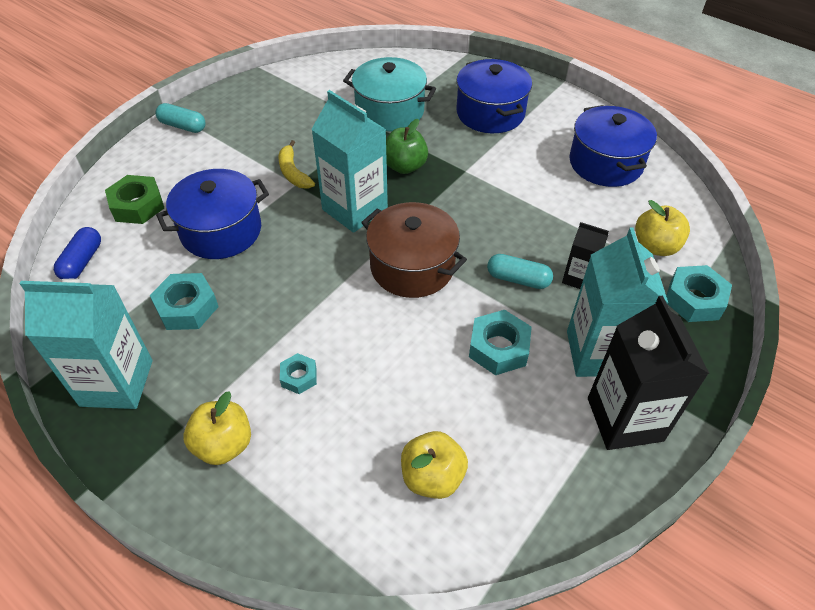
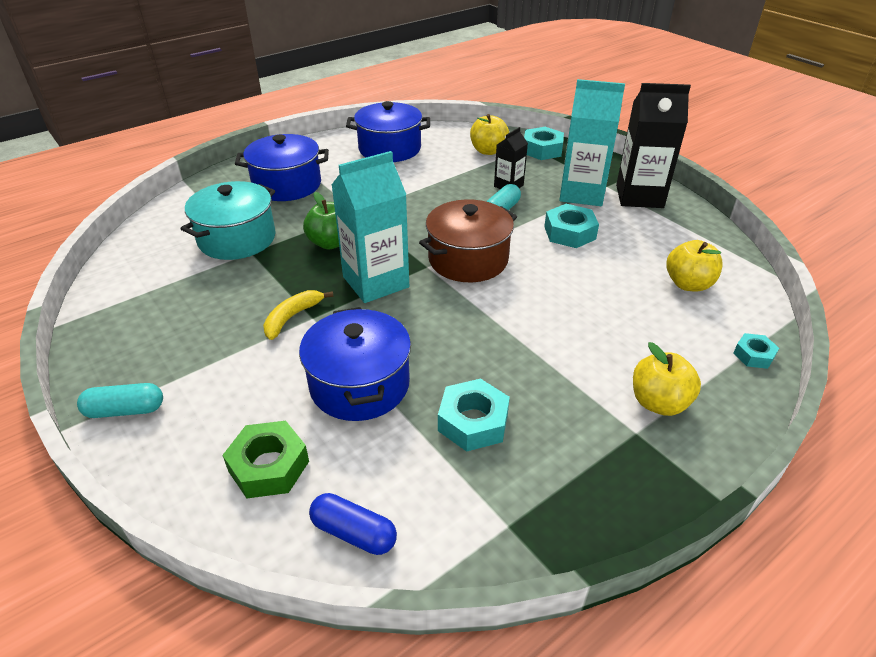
camera: 75 degrees left, 10 degrees down
turquoise carton [20,279,153,409] -> none
turquoise capsule [155,103,206,133] -> turquoise capsule turned 45 degrees clockwise [77,383,163,418]
yellow banana [279,140,315,189] -> yellow banana turned 135 degrees clockwise [263,290,334,340]
turquoise nut [280,353,317,394] -> turquoise nut moved to [733,333,779,369]

